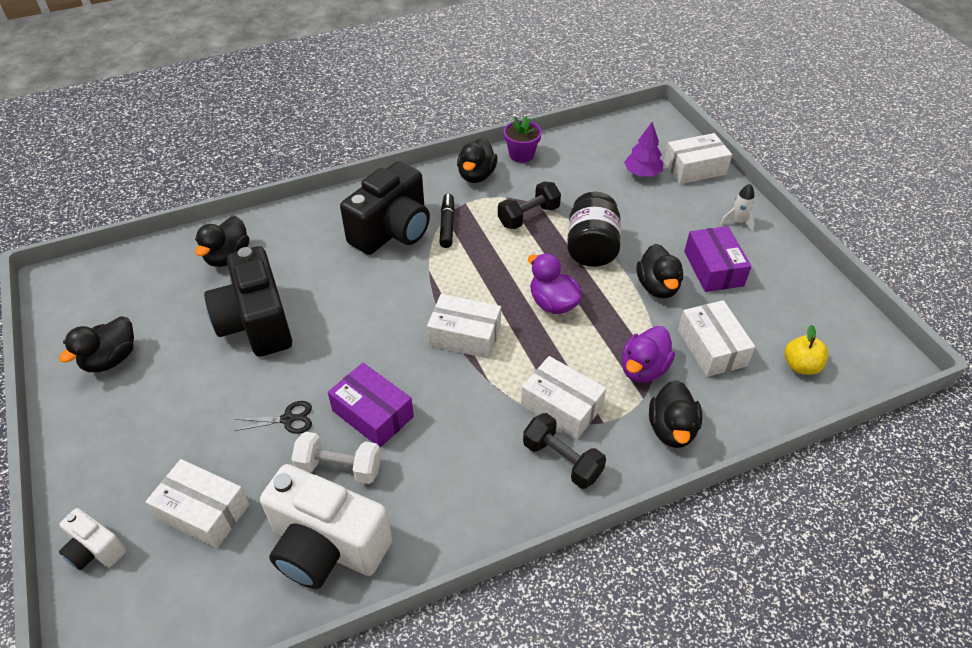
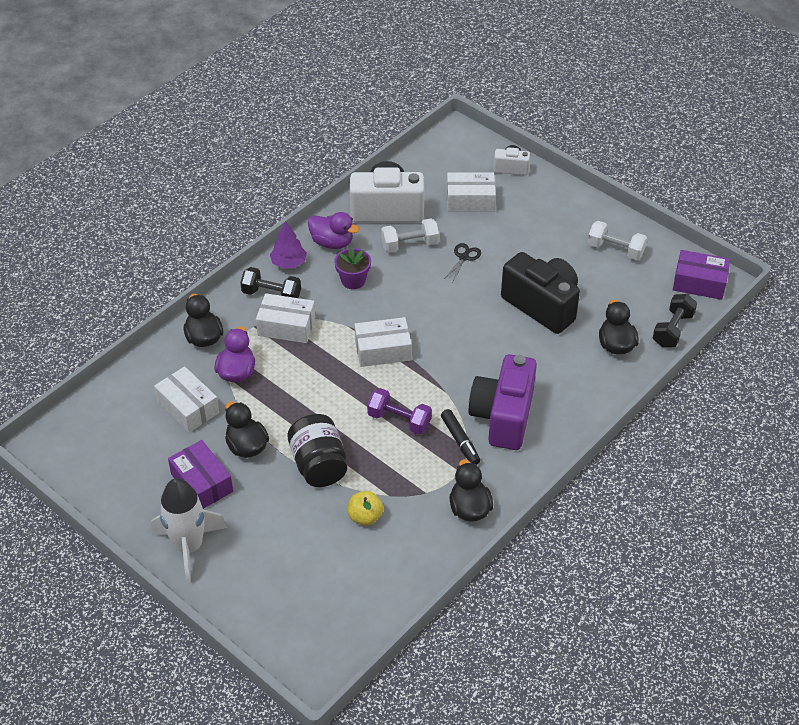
camera: 155 degrees right, 0 degrees up
black duck [59,316,134,372] -> white dumbbell [588,221,647,260]
black scissors [234,401,312,434] -> black scissors turned 150 degrees clockwise [444,243,481,281]
purple box [328,363,414,448] -> purple box moved to [673,250,730,300]
black camera [340,161,430,255] -> purple camera [468,354,537,450]
black dumbbell [498,182,561,229] -> black dumbbell moved to [653,294,697,347]
purple flower pot [504,116,542,163] -> purple flower pot moved to [334,246,371,289]
purple duck [528,253,582,314] -> purple duck moved to [308,212,359,249]
purple tree [624,122,663,176] -> purple tree moved to [270,221,307,269]
white box [664,133,732,184] -> none
white rocket [721,184,755,232] -> white rocket [151,478,227,584], size x2.26
yellow apple [785,325,828,375] -> yellow apple moved to [348,491,383,526]
none -> purple dumbbell [367,388,432,434]

